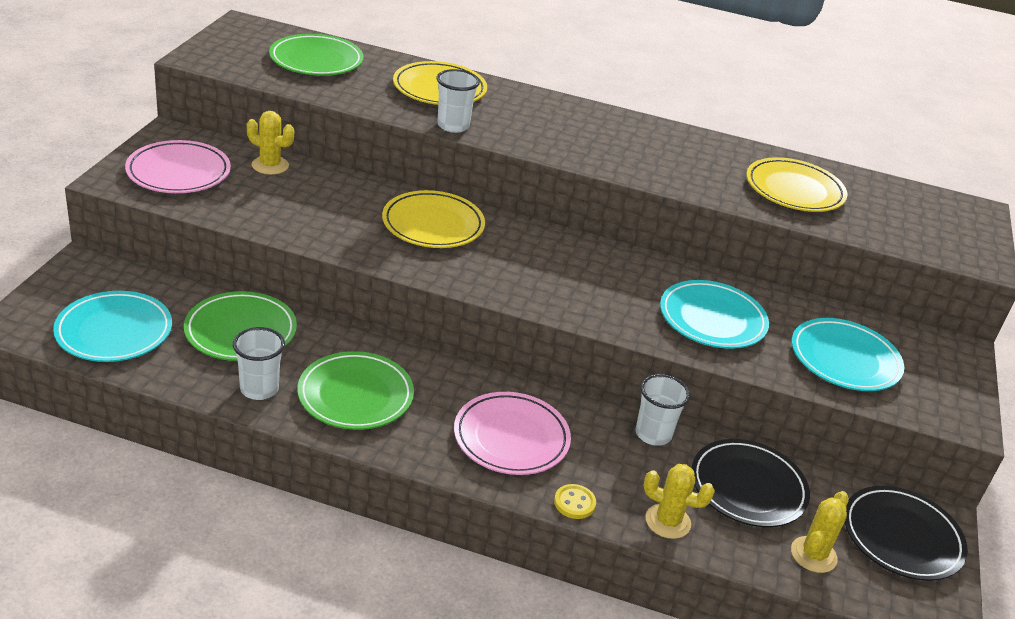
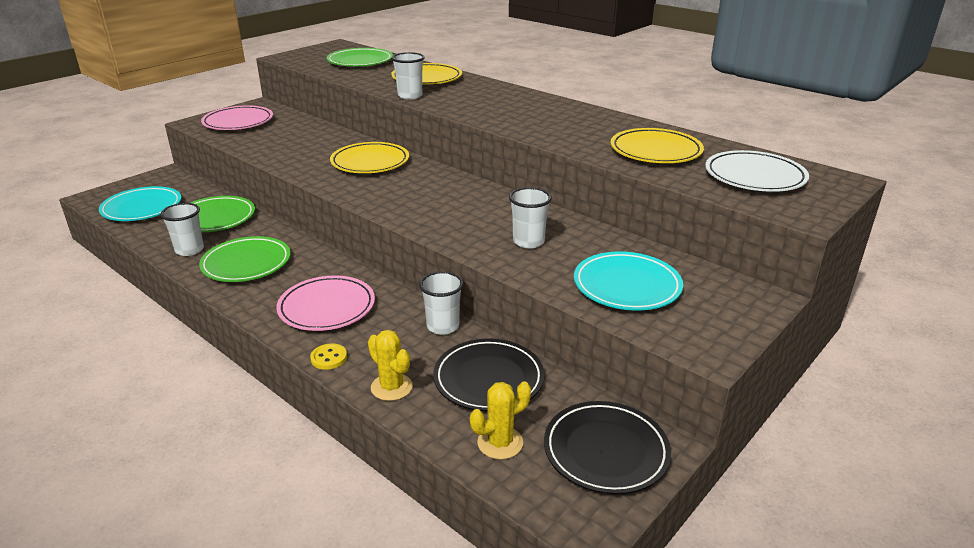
camera: 30 degrees right, 5 degrees down
yellow cactus [247,111,294,175] -> none
turquoise plate [660,280,769,349] -> white cup [509,187,552,249]
none -> white plate [705,150,809,192]

